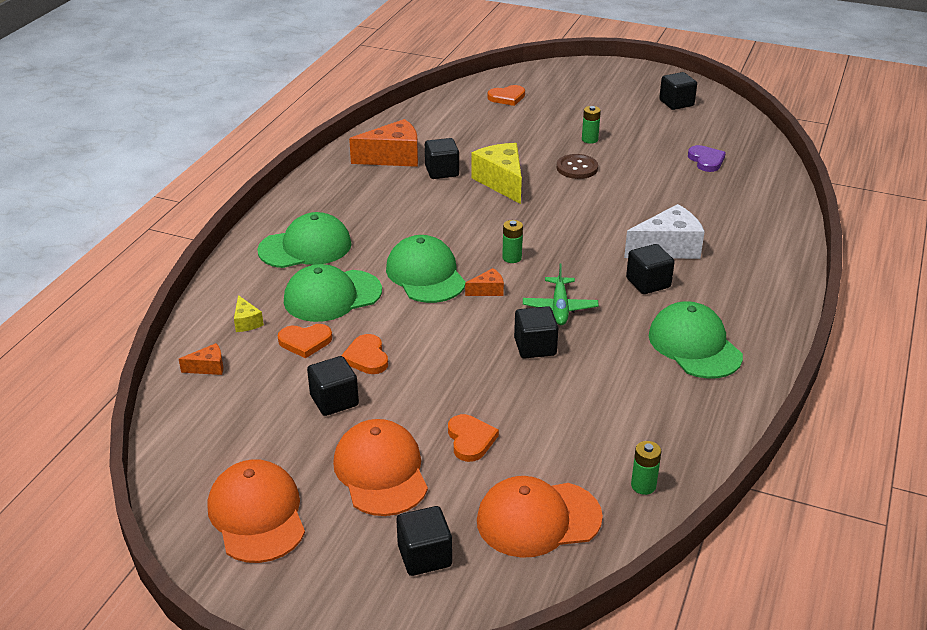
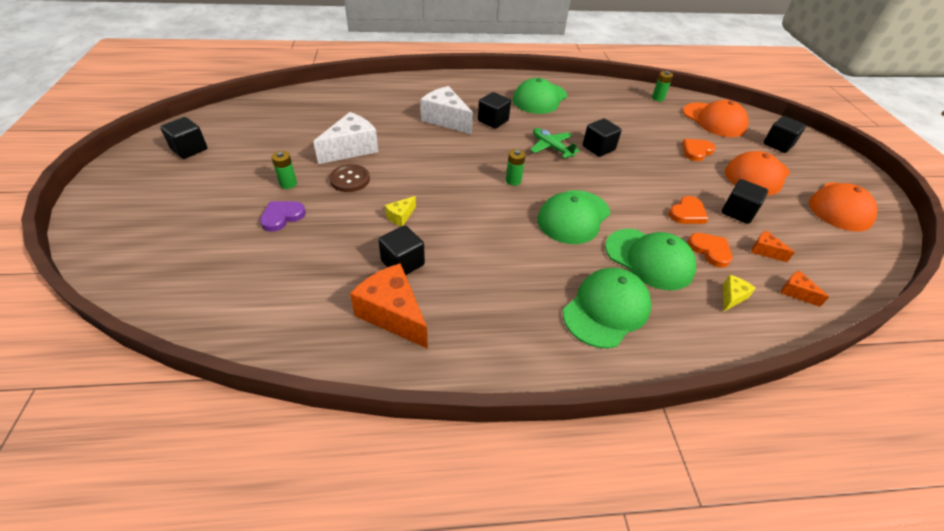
camera: 120 degrees left, 10 degrees up
green cap [257,212,352,268] -> green cap turned 90 degrees clockwise [563,267,652,349]
orange cheese [465,268,504,296] -> orange cheese moved to [751,231,795,262]
yellow cheese [471,143,522,204] -> yellow cheese [385,196,416,226], size x0.48
orange heart [488,85,525,106] -> none
green plane [523,263,599,325] -> green plane turned 105 degrees counterclockwise [530,128,580,158]
purple heart [688,145,726,172] -> purple heart moved to [260,201,306,232]
none -> white cheese [313,112,378,164]

